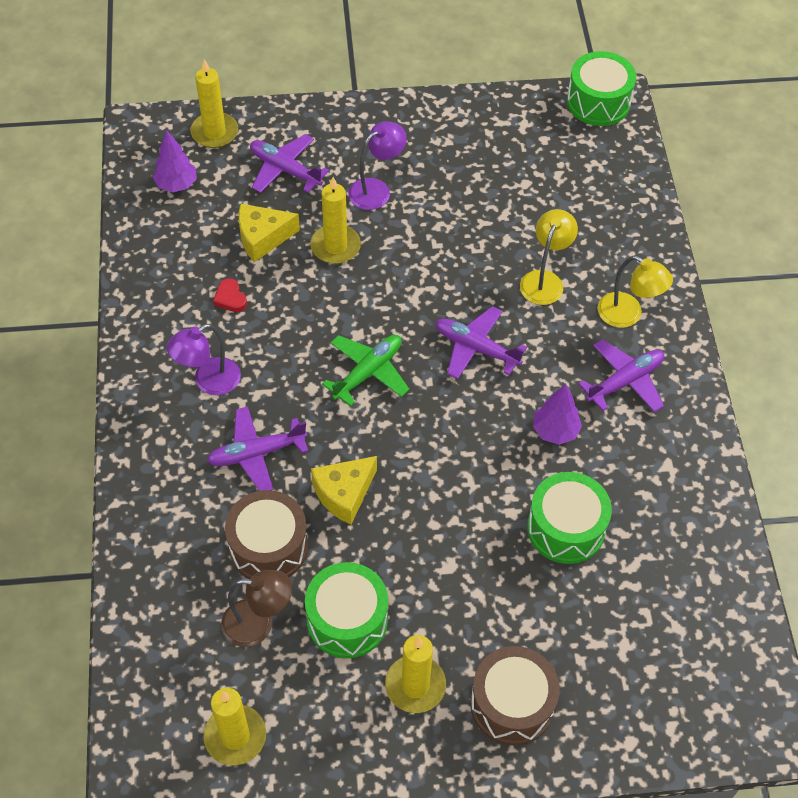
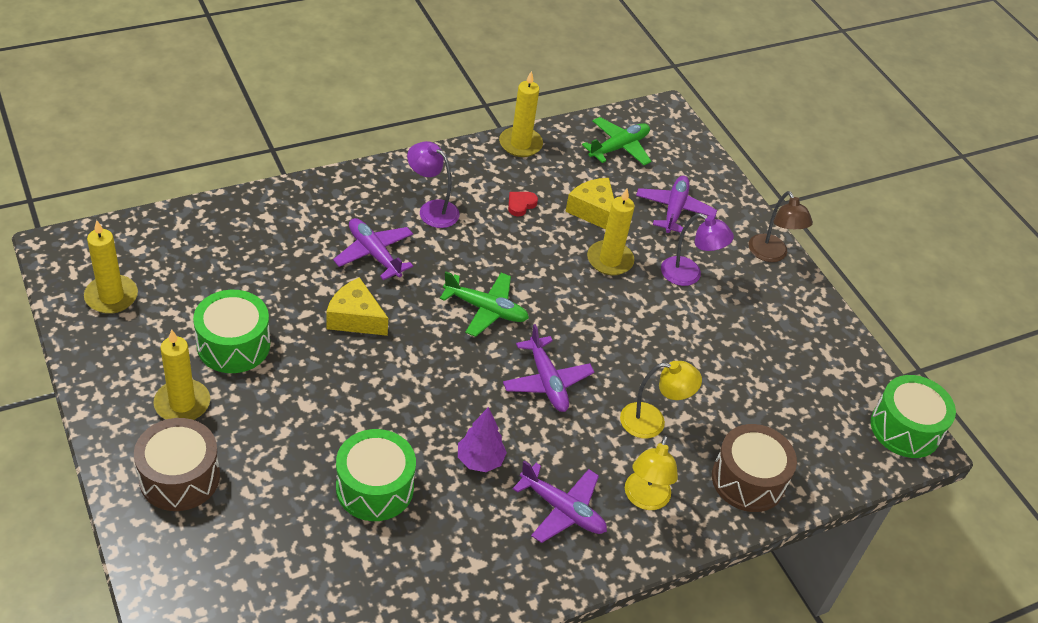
camera: 65 degrees right, 10 degrees down
purple tree [153,130,197,192] -> green plane [582,117,651,166]
yellow candle [191,59,238,148] -> yellow candle moved to [499,71,543,157]
brown lamp [221,570,292,647] -> brown lamp moved to [749,191,813,262]
brown drum [225,490,308,579] -> brown drum moved to [712,424,797,512]
purple plane [435,306,527,379] -> purple plane turned 150 degrees clockwise [503,324,594,412]

